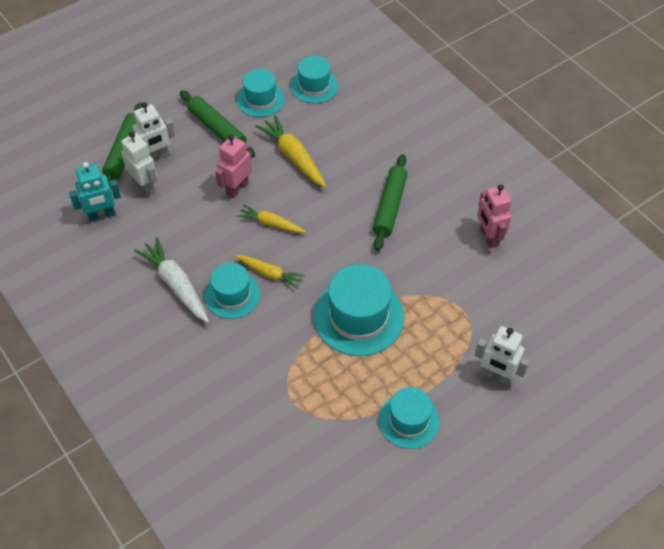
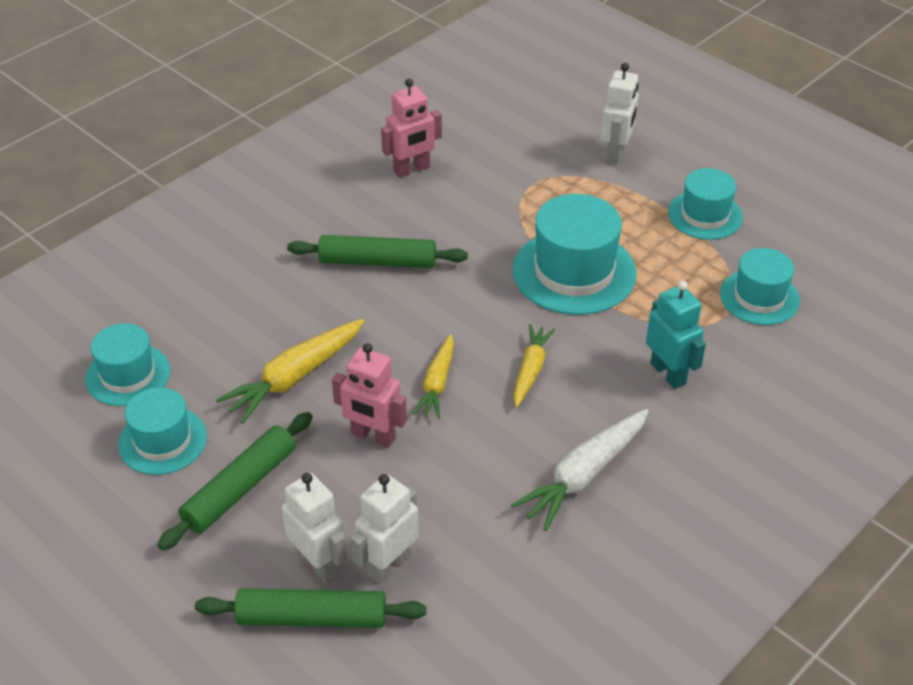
camera: 100 degrees left, 10 degrees down
turquoise robot [69,162,121,222] -> turquoise robot moved to [646,281,706,389]
turquoise hat [204,263,260,319] -> turquoise hat moved to [720,248,800,325]

